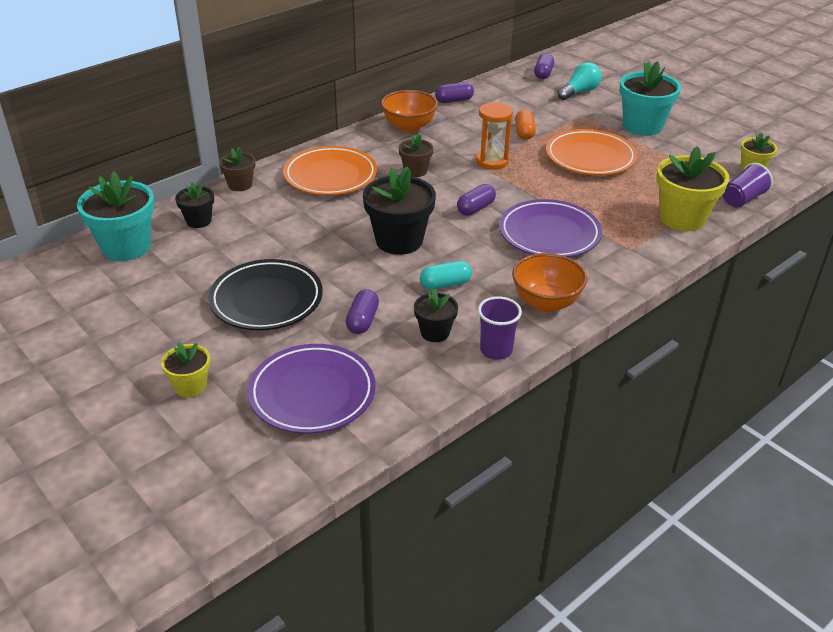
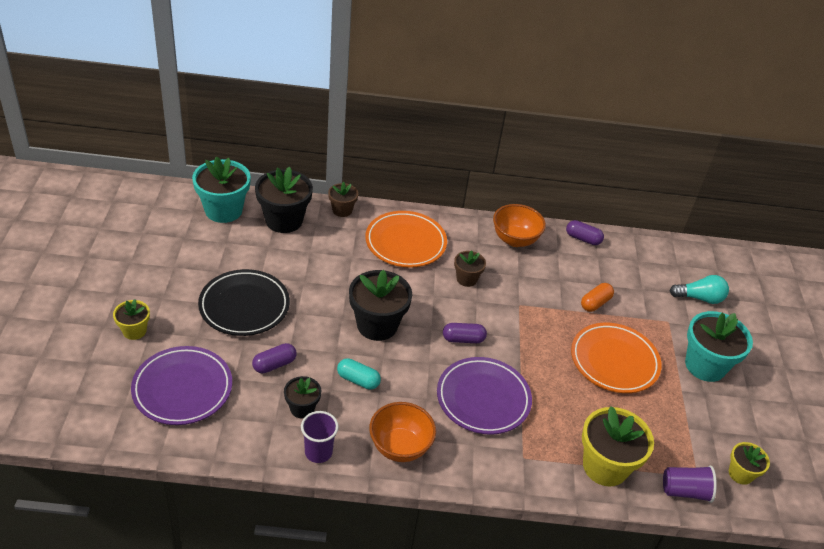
camera: 40 degrees right, 5 degrees up
black flower pot [175,182,214,228] -> black flower pot [255,167,313,233], size x1.83
orange hourglass [476,102,513,169] -> none
purple capsule [534,53,554,79] -> none

